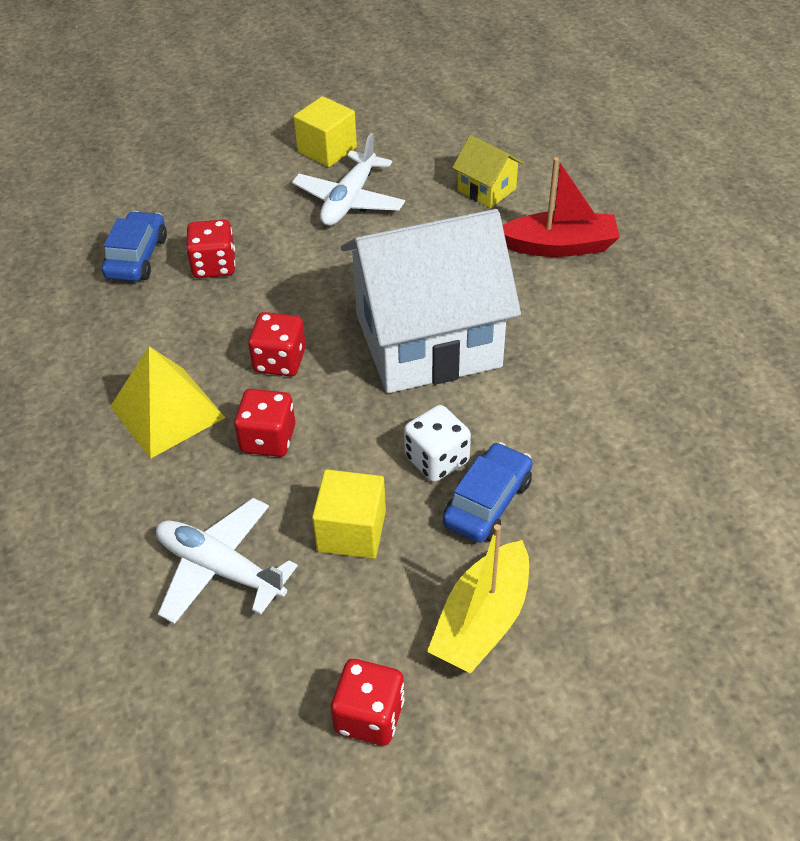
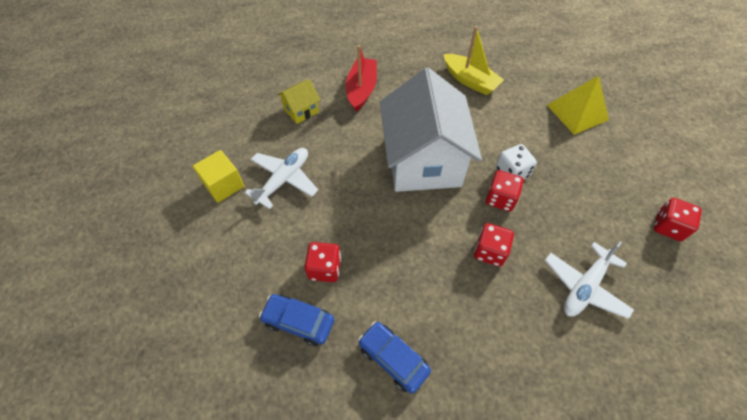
camera: 80 degrees left, 10 degrees up
yellow pyramid [110,346,226,459] -> yellow pyramid moved to [547,75,609,135]
red dice [248,312,306,377] -> red dice moved to [486,170,524,212]
white plane [292,133,405,226] -> white plane turned 90 degrees counterclockwise [244,148,318,209]
yellow cube [312,469,386,559] -> none
yellow boat [427,524,529,674] -> yellow boat moved to [444,26,504,95]
blue car [443,442,532,543] -> blue car moved to [358,322,431,394]

